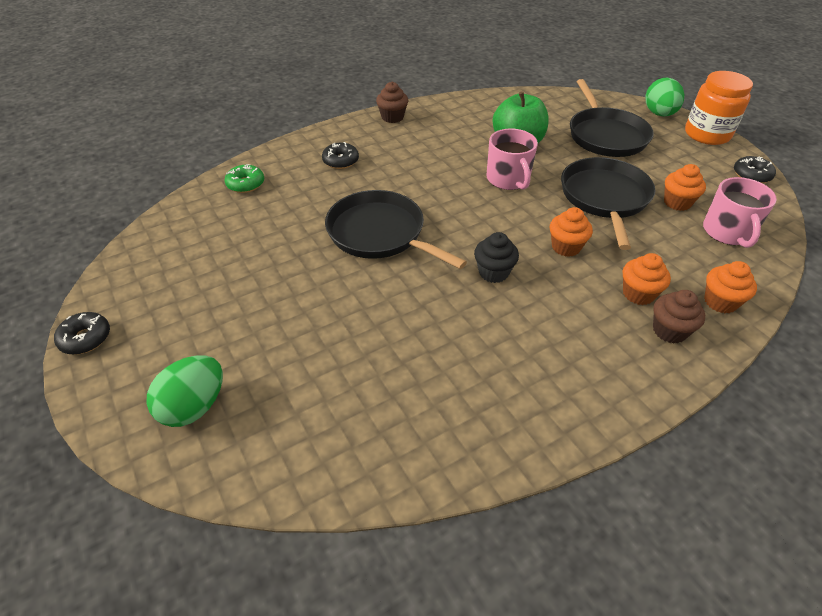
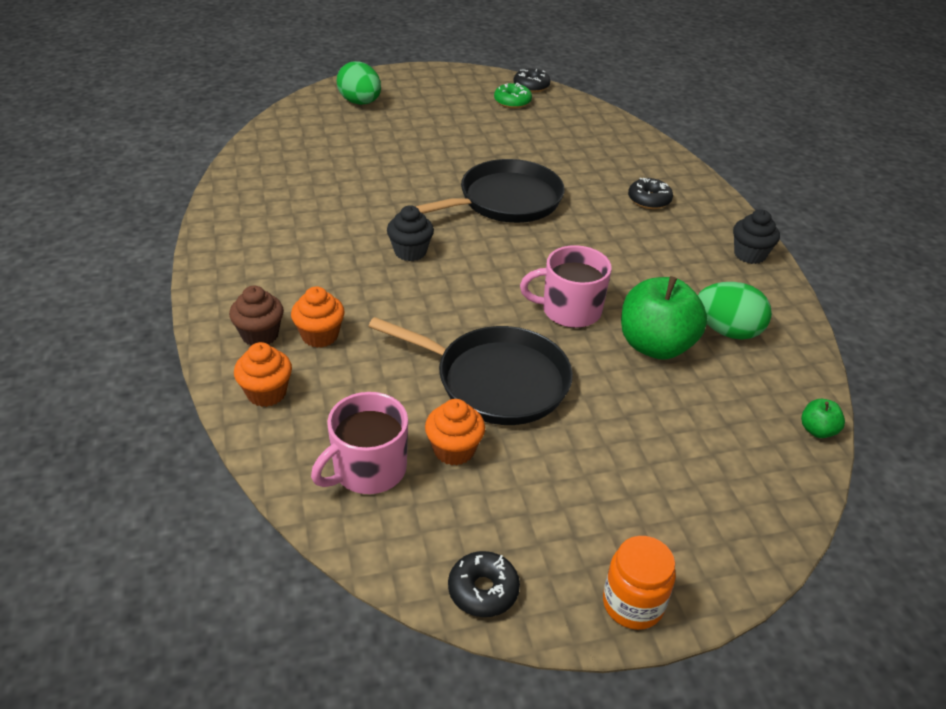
camera: 105 degrees right, 5 degrees down
black donut [54,312,110,355] -> black donut moved to [513,69,550,93]
green donut [225,164,264,193] -> green donut moved to [494,82,532,108]
brown cupcake [376,82,408,123] -> black cupcake [733,209,780,264]
orange cupcake [550,207,593,257] -> none
black pan [570,79,654,157] -> none
green egg [646,77,684,117] -> green egg moved to [698,282,772,340]
orange jar [685,71,753,145] -> orange jar [603,536,676,630], size x0.66
pink mug [703,177,777,248] -> pink mug turned 60 degrees counterclockwise [311,392,408,494]
none -> green apple [801,399,845,438]

